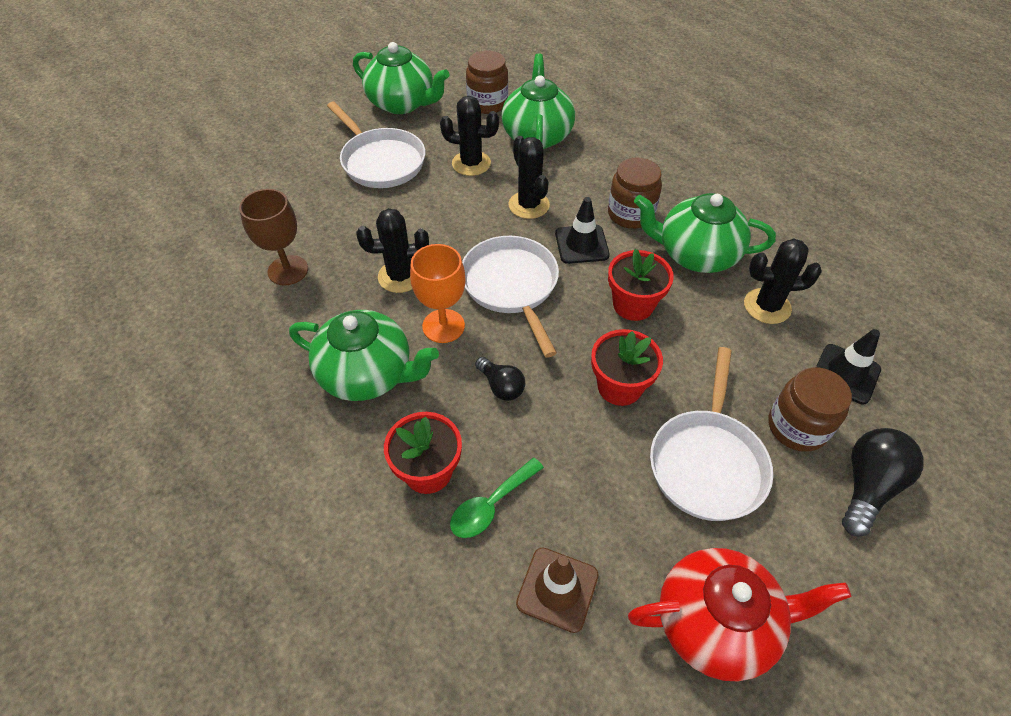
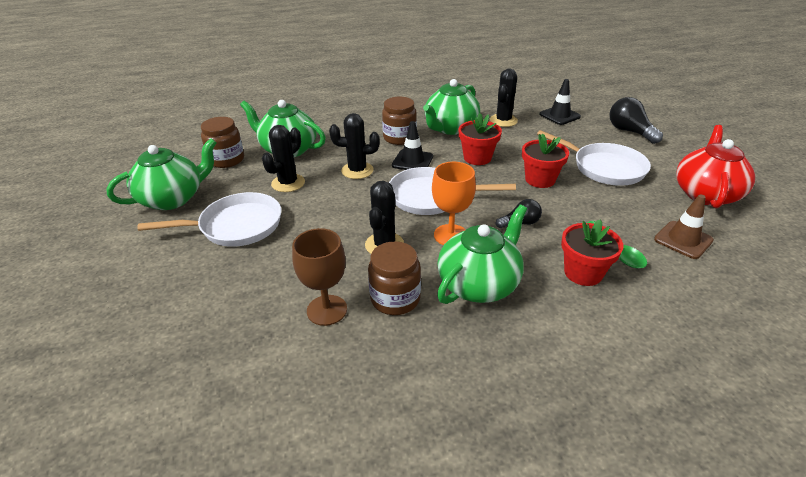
camera: 65 degrees left, 15 degrees down
brown jar [768,367,852,452] -> brown jar moved to [368,241,421,315]

